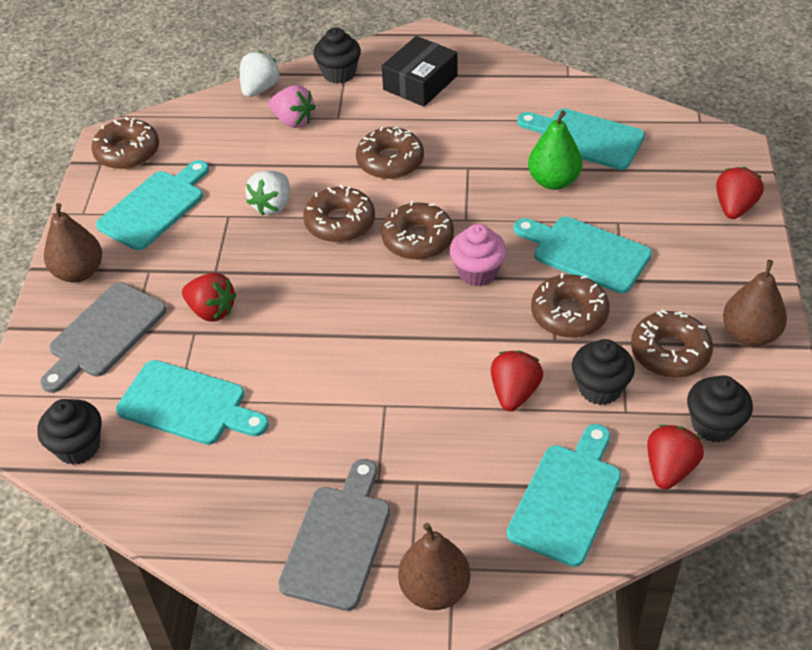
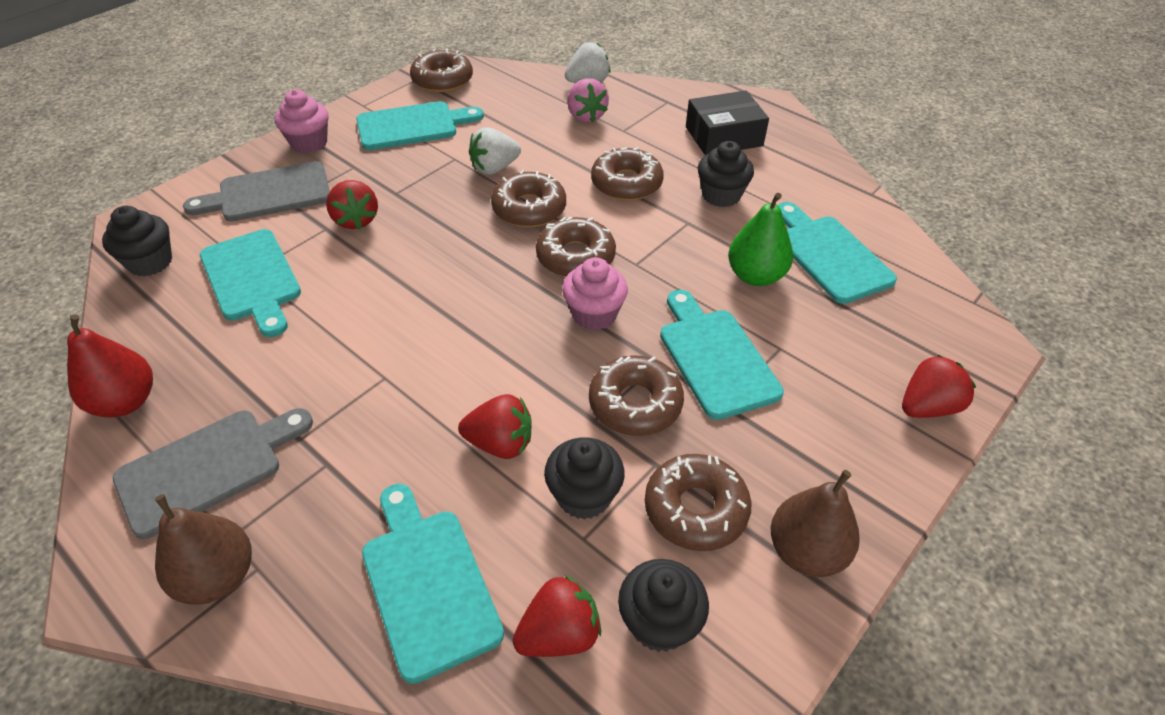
camera: 35 degrees right, 0 degrees up
brown pear [44,203,102,283] -> pink cupcake [275,90,329,153]
black cupcake [313,27,361,84] -> black cupcake moved to [698,141,754,207]
red strawberry [491,350,543,411] -> red strawberry turned 45 degrees clockwise [458,394,531,459]
turquoise cutting board [507,424,621,567] -> turquoise cutting board turned 90 degrees counterclockwise [362,484,504,684]
none -> red pear [67,314,153,417]

